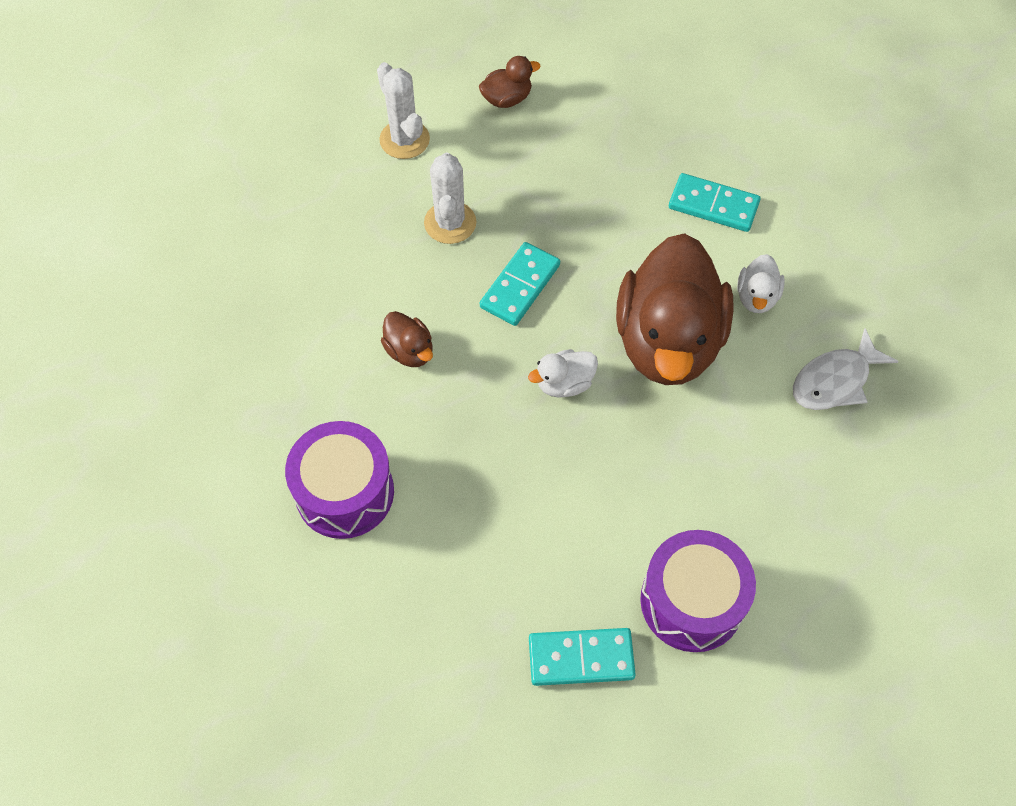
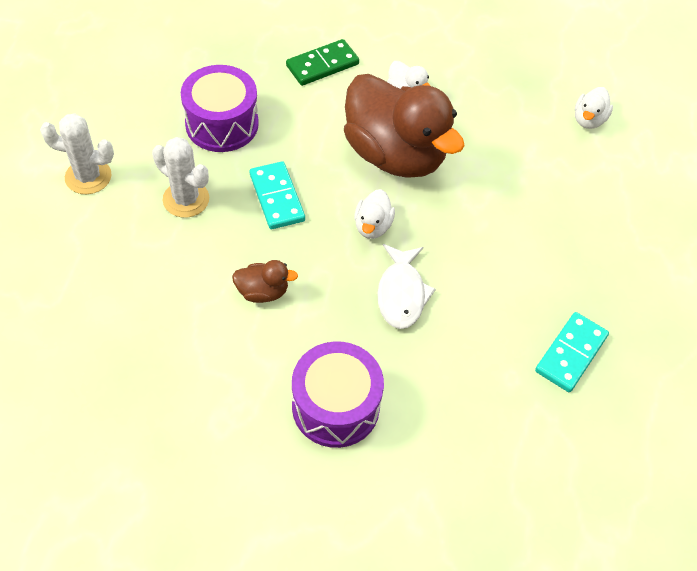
camera: 55 degrees left, 5 degrees down
brown duck [479,56,540,108] -> none
purple drum [640,530,756,652] -> purple drum moved to [181,65,259,152]
turquoise domino [669,173,761,232] -> green domino [286,39,359,86]
white fish [793,328,899,410] -> white fish moved to [377,244,436,329]
none -> white duck [575,87,613,129]

